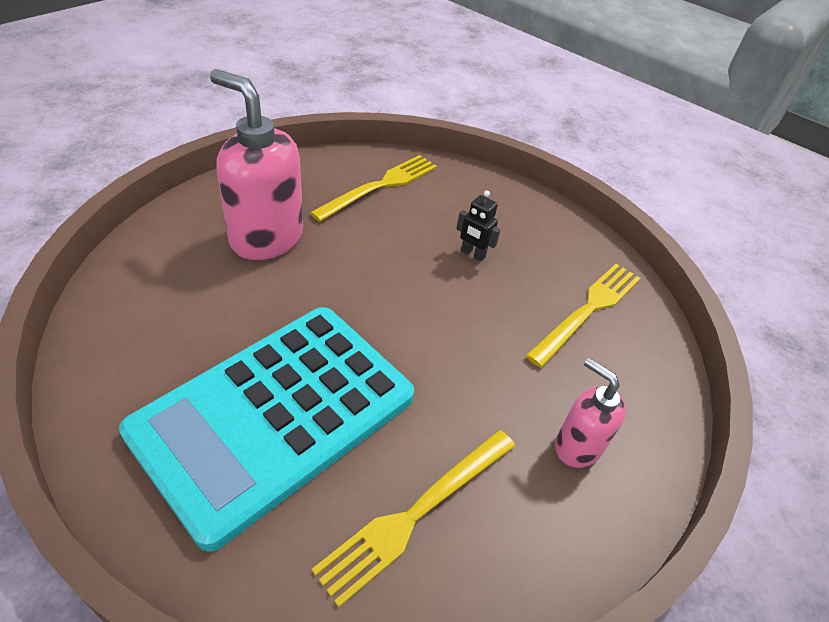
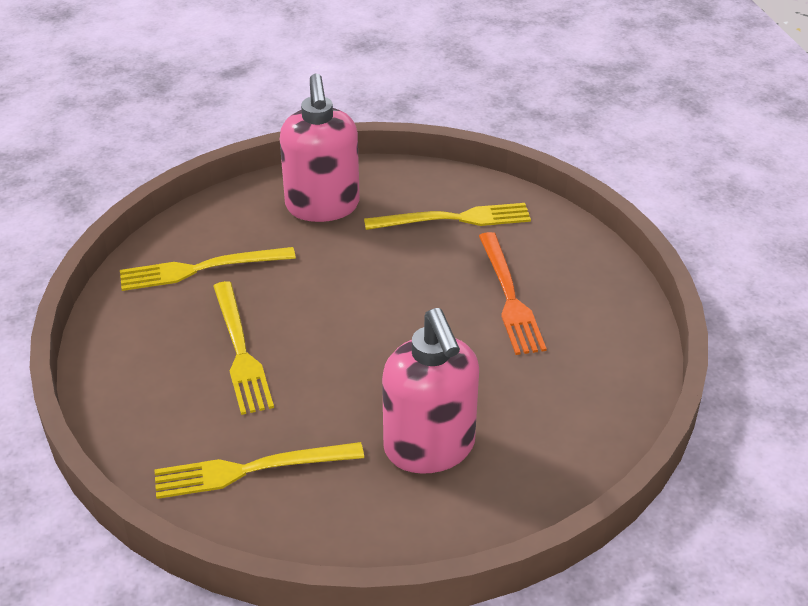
camera: 140 degrees left, 5 degrees down
turquoise calculator [119,307,414,552] -> orange fork [479,232,547,355]
black robot [456,190,501,262] -> yellow fork [213,281,274,415]
pink soap dispenser [555,358,626,468] -> pink soap dispenser [280,73,360,222], size x1.80

